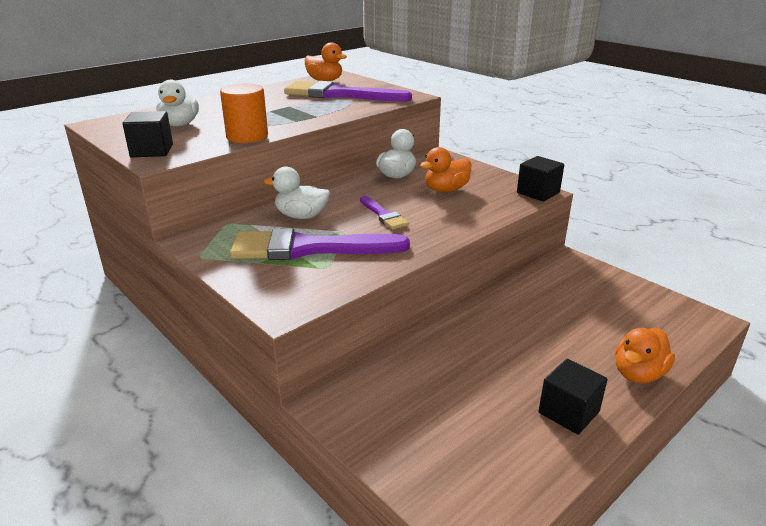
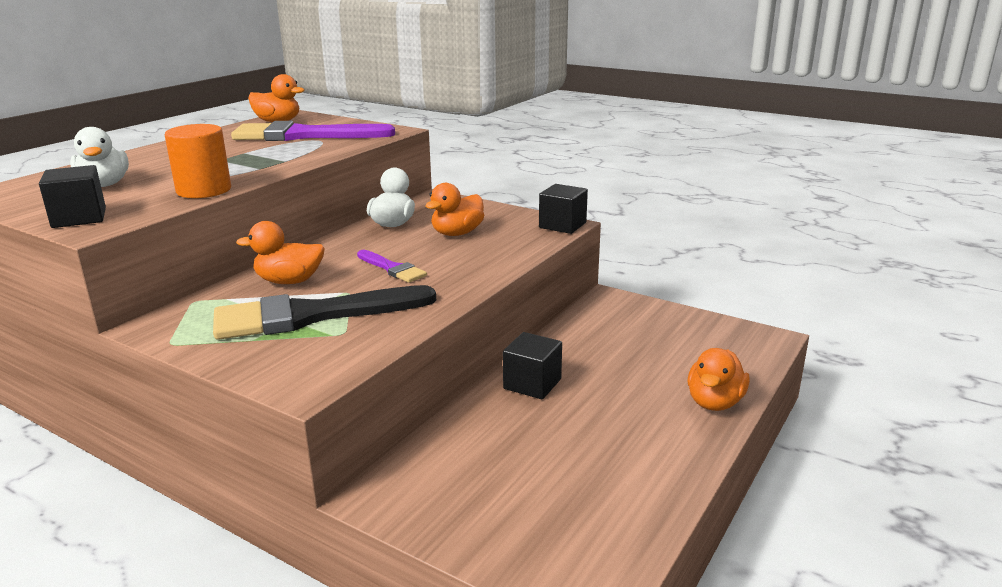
camera: 15 degrees left, 5 degrees down
purple brush [230,228,410,260] -> black brush [213,285,436,340]
white duck [264,166,330,219] -> orange duck [236,221,325,284]
black cube [539,359,608,435] -> black cube moved to [503,332,562,399]

